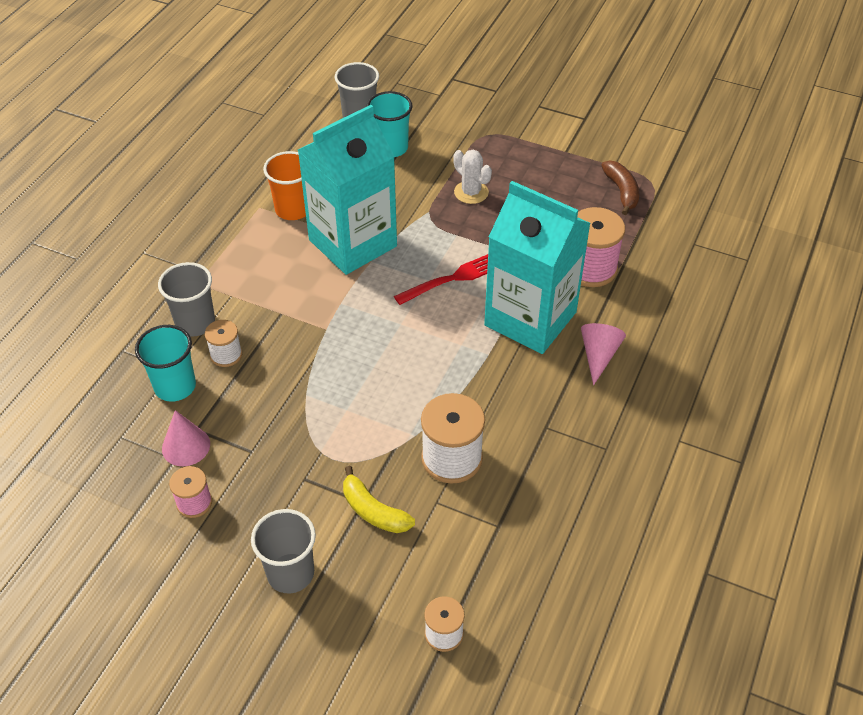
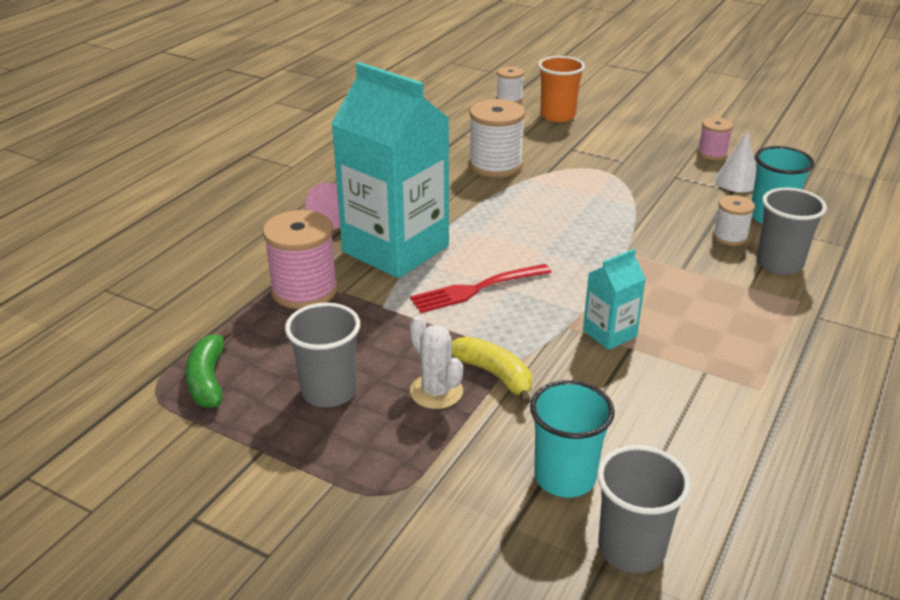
camera: 175 degrees left, 15 degrees down
pink cone [162,410,210,466] -> white cone [715,131,756,192]
grey cup [251,509,316,593] -> grey cup moved to [285,303,360,407]
orange cup [263,151,306,220] -> orange cup moved to [538,56,585,122]
turquoise carton [298,105,397,275] -> turquoise carton [583,249,646,350], size x0.44
yellow banana [343,466,415,533] -> yellow banana moved to [452,336,532,405]
brown banana [601,160,639,215] -> green banana [185,328,232,408]

